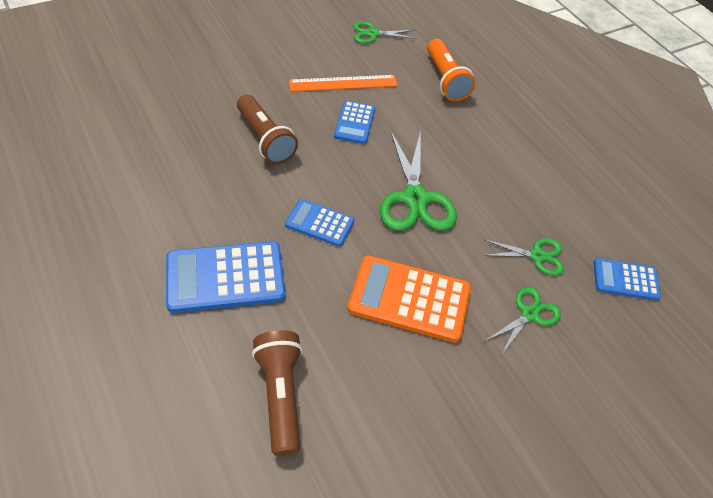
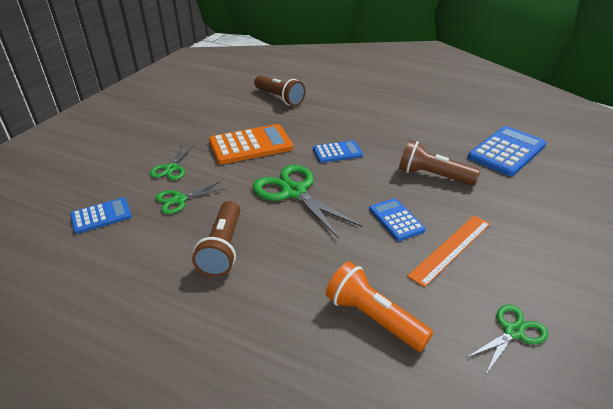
camera: 150 degrees right, 15 degrees down
blue calculator [166,241,285,313] -> blue calculator moved to [468,126,547,176]
none -> brown flashlight [192,201,240,277]

